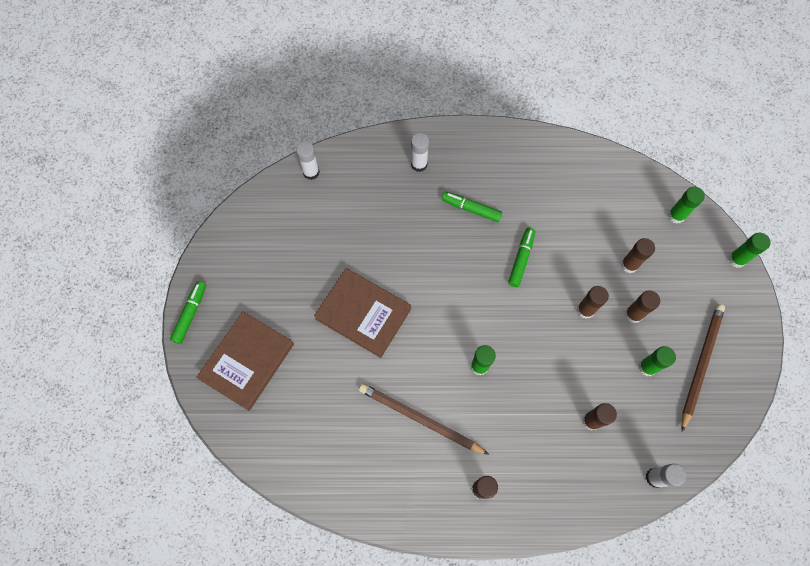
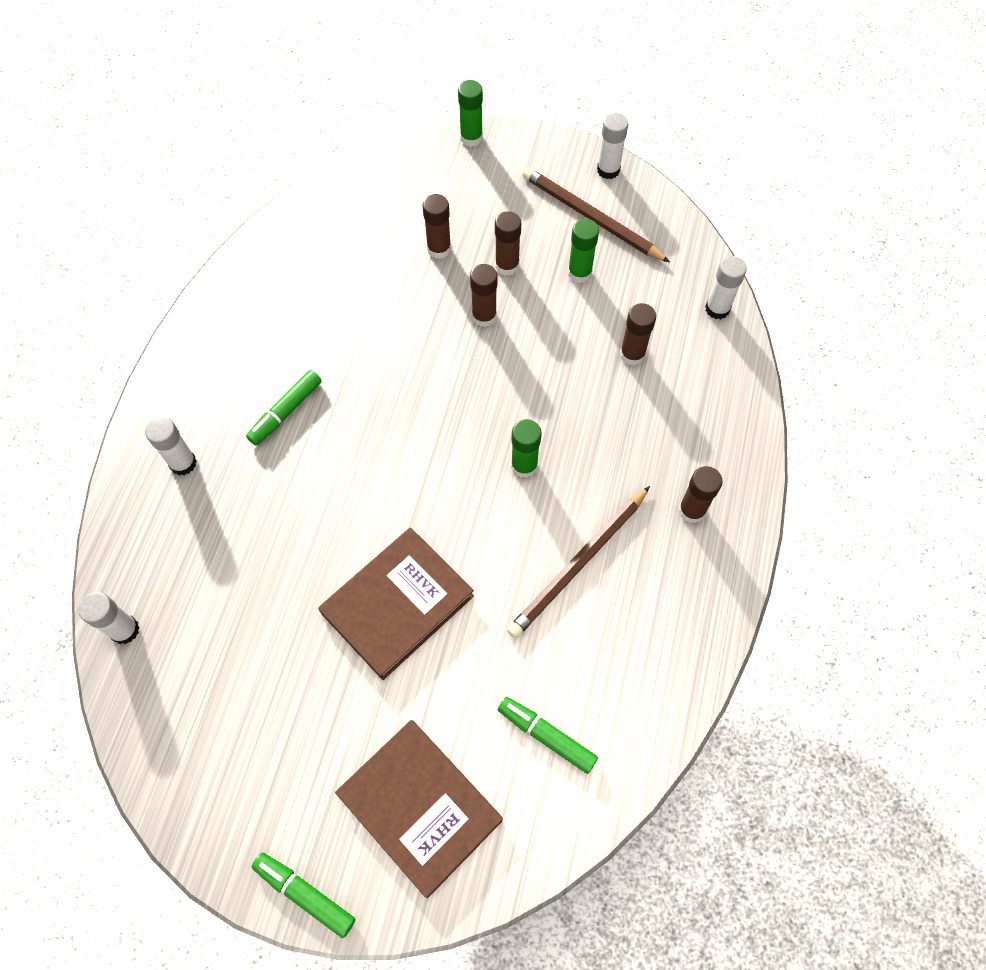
camera: 75 degrees left, 5 degrees down
green marker [508,227,535,287] -> green marker moved to [498,697,598,774]
green glue stick [668,187,705,224] -> none
none -> white glue stick [597,113,628,179]

